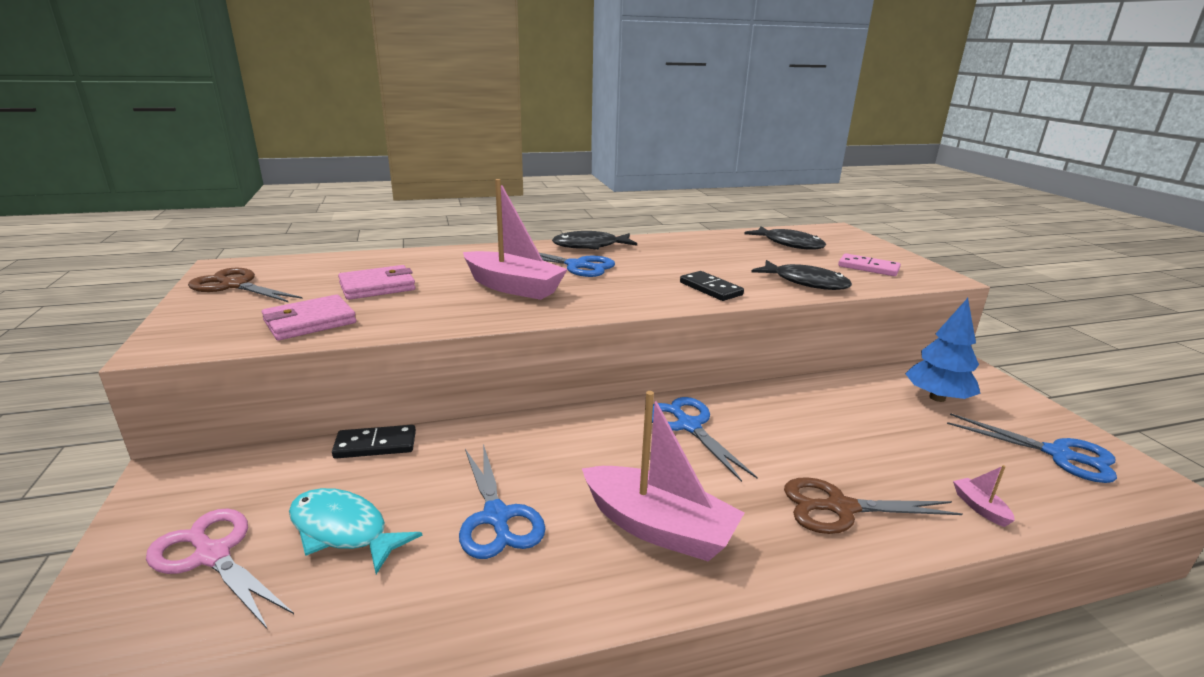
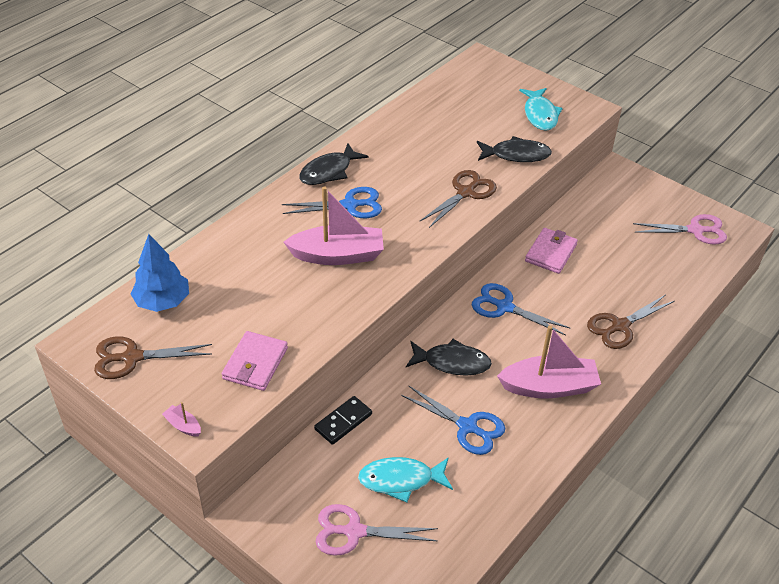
camera: 35 degrees left, 20 degrees up
pink wallet [338,265,416,300] -> pink wallet moved to [525,228,578,274]
black domino [680,271,744,301] -> brown scissors [419,170,497,228]
black fish [744,226,826,250] -> black fish moved to [406,339,492,376]
pink domino [838,253,901,276] -> turquoise fish [519,88,563,131]
blue tree [905,298,981,402] -> blue tree moved to [131,234,189,312]
blue scissors [947,413,1117,483] -> pink scissors [633,214,727,244]
pink boat [953,465,1015,527] -> pink boat moved to [162,402,201,437]

